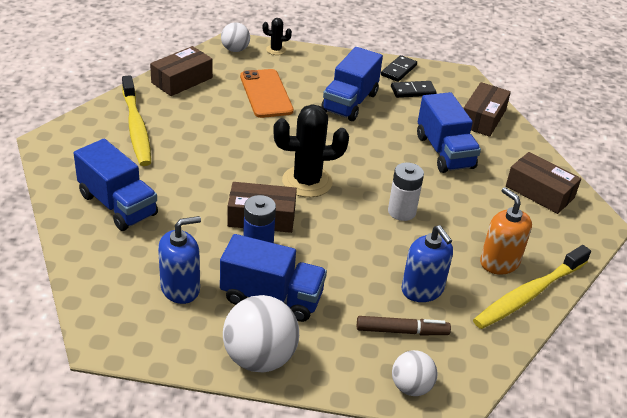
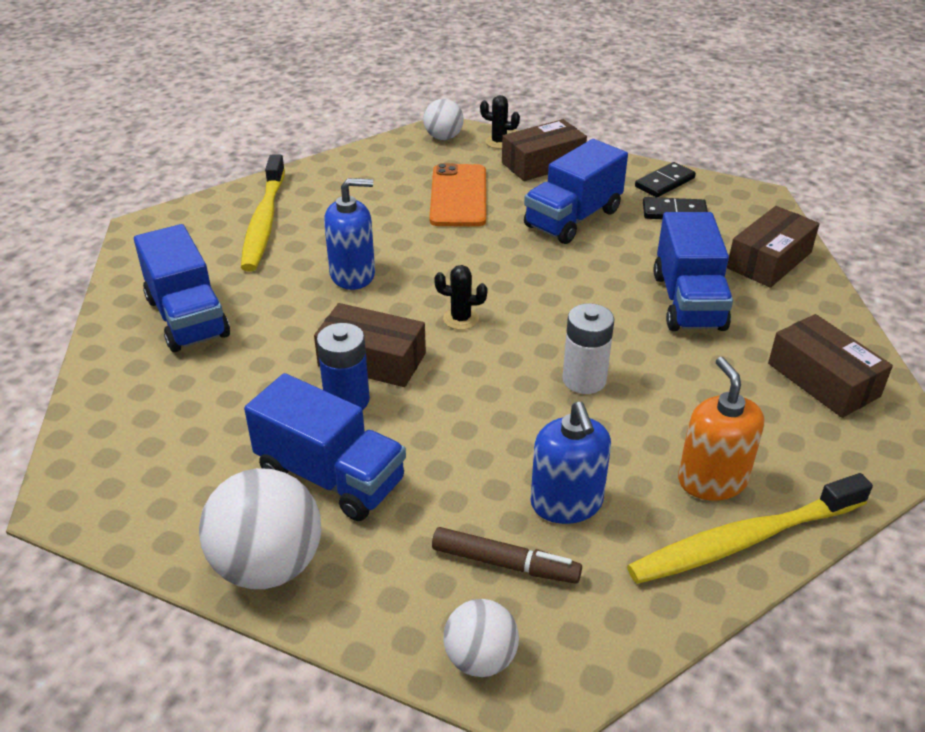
camera: 20 degrees right, 0 degrees up
brown box [150,46,213,96] -> brown box moved to [502,119,587,181]
blue soap dispenser [158,216,201,304] -> blue soap dispenser moved to [324,178,375,290]
black cactus [273,104,349,197] -> black cactus [434,265,488,330], size x0.48

